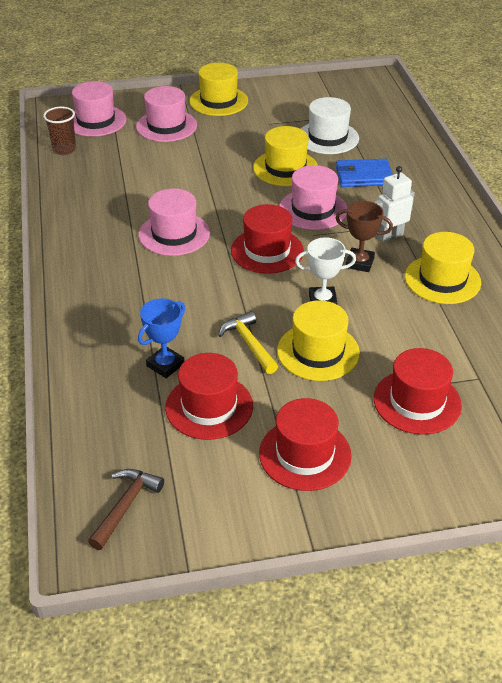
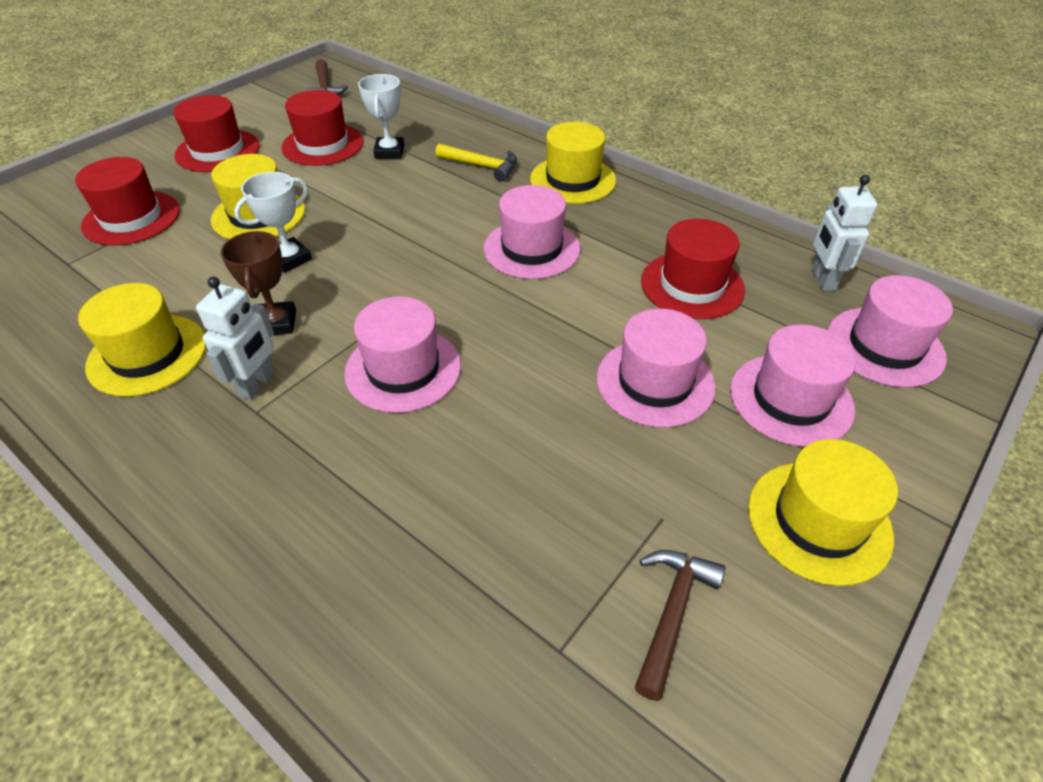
camera: 140 degrees right, 5 degrees up
brown cup [43,107,76,155] -> white robot [811,175,877,291]
blue trophy [138,298,185,378] -> white trophy [358,74,404,159]
yellow hammer [218,311,278,374] -> yellow hammer moved to [435,144,517,182]
red hat [231,204,304,274] -> red hat moved to [641,219,745,319]
yellow hat [253,126,318,186] -> yellow hat moved to [530,122,616,204]
white hat [301,97,359,154] -> none
blue wallet [336,159,393,187] -> none
brown trophy [336,201,393,272] -> brown trophy turned 75 degrees counterclockwise [220,231,296,335]
none -> pink hat [596,309,715,427]
none -> brown hammer [635,550,726,701]

